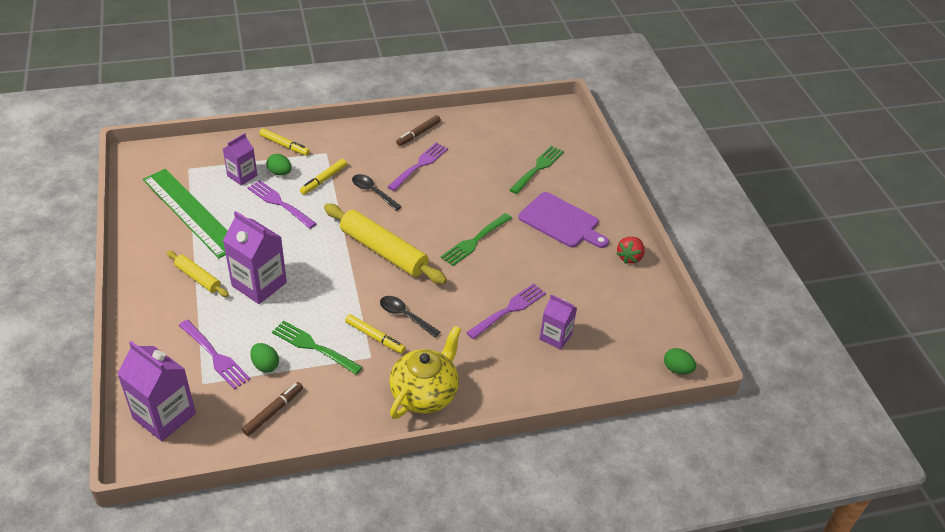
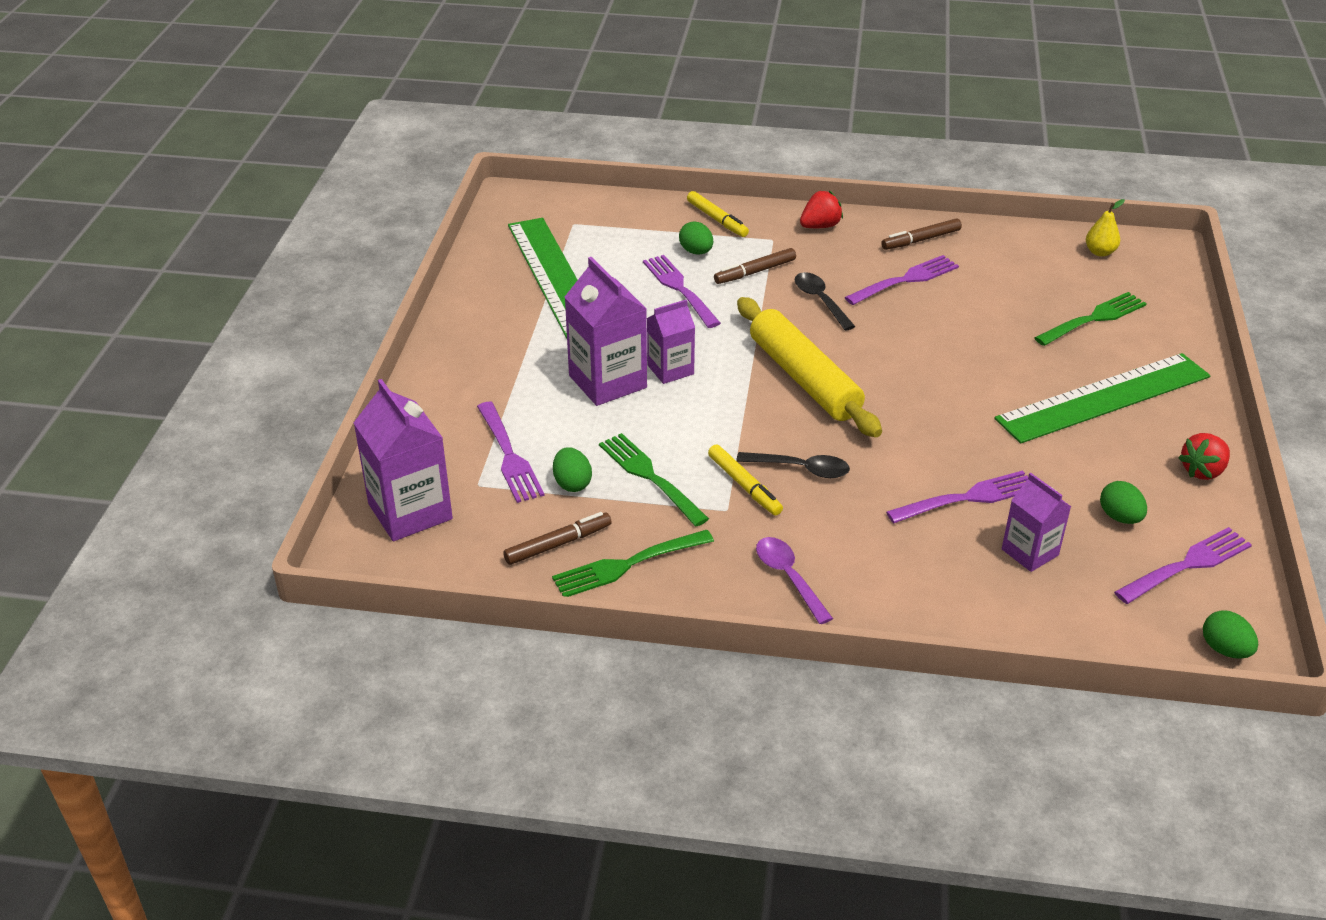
camera: 25 degrees right, 5 degrees down
yellow rolling pin [167,251,229,297] -> none
purple carton [223,133,257,186] -> purple carton moved to [647,299,695,384]
yellow marker [300,159,347,195] -> brown marker [714,248,796,284]
black spoon [380,296,440,337] -> black spoon turned 135 degrees clockwise [736,452,850,478]
yellow teapot [389,326,461,419] -> purple spoon [756,537,833,624]
green fork [441,213,512,266] -> green fork moved to [552,530,714,597]
purple cutting board [518,192,609,248] -> green ruler [994,353,1210,444]
none -> red strawberry [800,191,843,228]
none -> yellow pear [1086,199,1125,257]
none -> green egg [1100,481,1147,524]
none -> purple fork [1114,527,1252,604]

